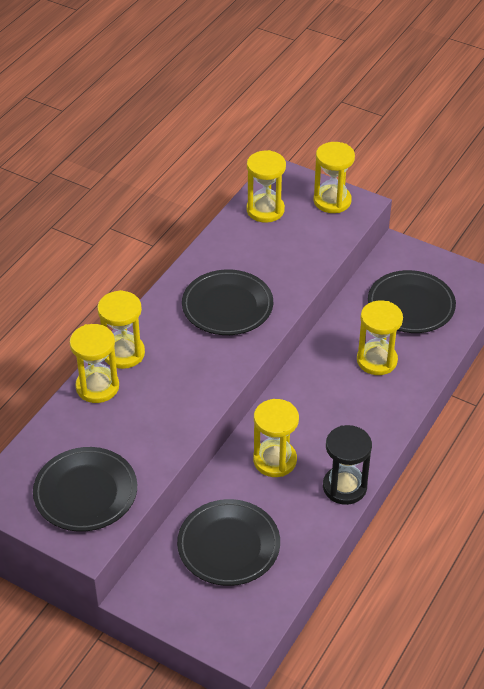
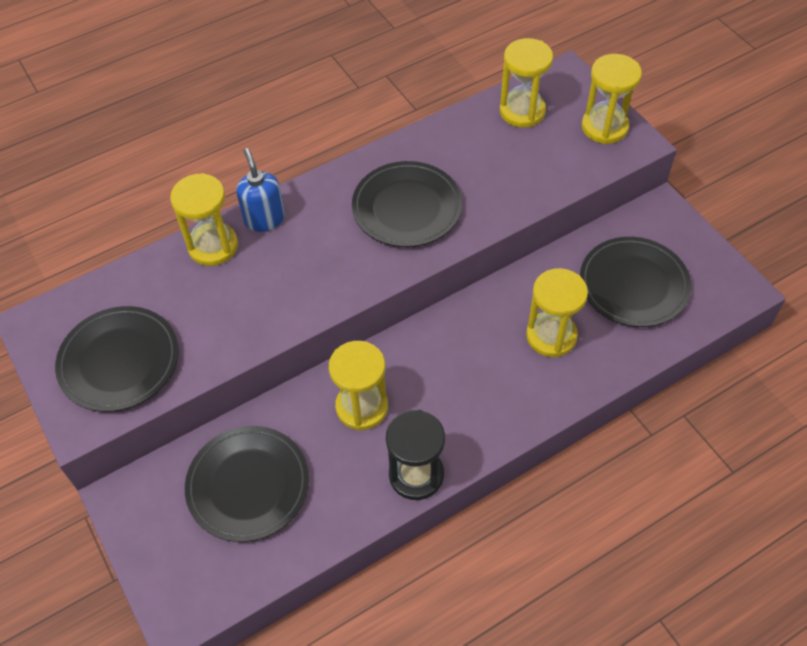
camera: 30 degrees right, 10 degrees up
yellow hourglass [97,290,145,369] -> blue soap dispenser [236,148,285,232]

